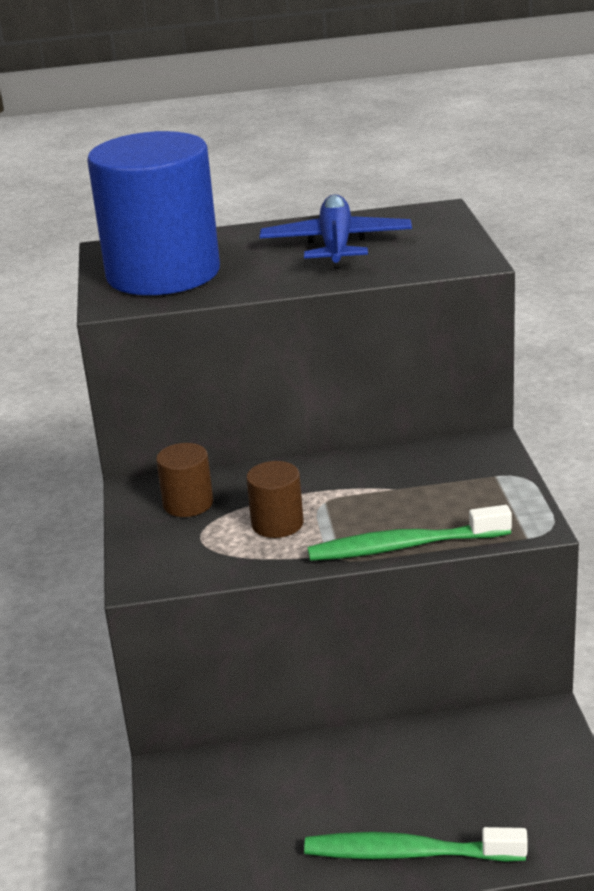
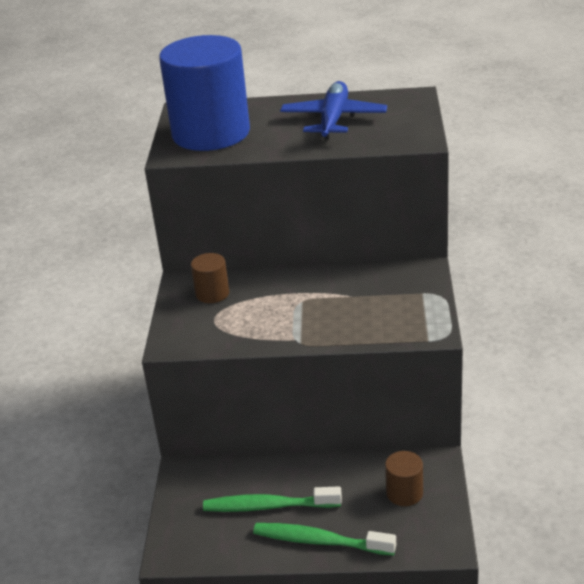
camera: 10 degrees right, 5 degrees up
brown cylinder [246,461,303,538] -> brown cylinder moved to [385,451,423,506]
green toothbrush [307,505,512,561] -> green toothbrush moved to [203,486,342,512]

